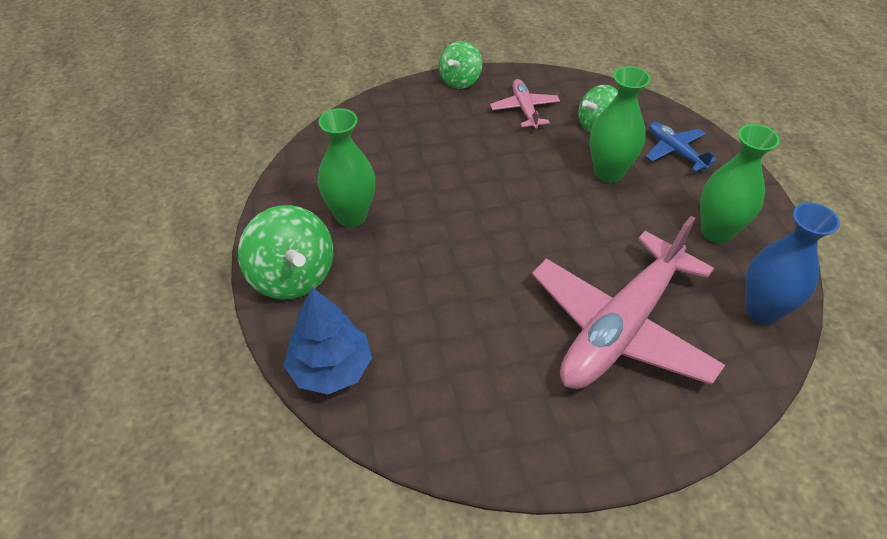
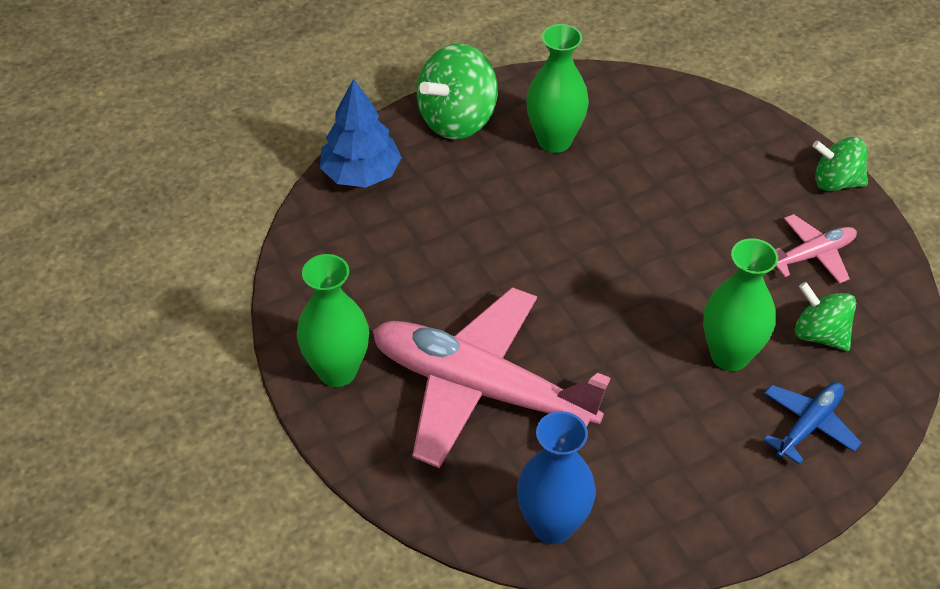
camera: 75 degrees right, 0 degrees up
green vase [700,124,780,244] -> green vase moved to [297,254,369,387]

